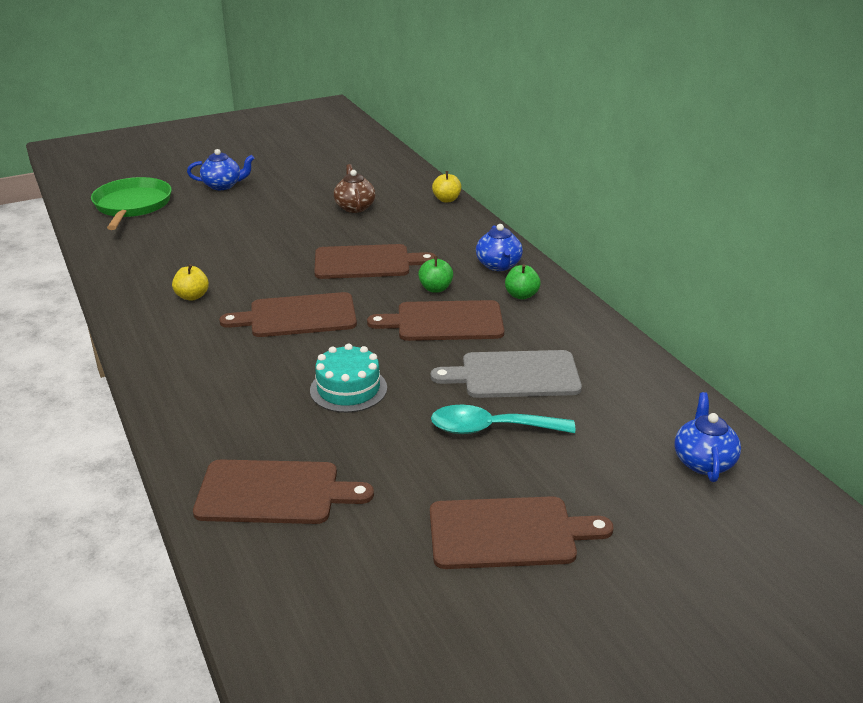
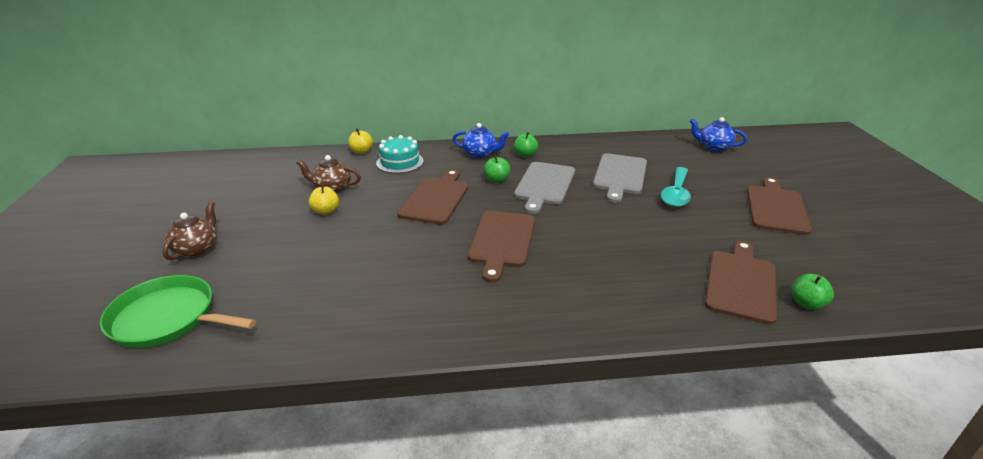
camera: 70 degrees left, 0 degrees up
yellow apple [172,264,209,301] -> yellow apple moved to [309,184,339,215]
blue teapot [187,149,254,190] -> brown teapot [162,202,217,260]
turquoise cake [310,344,387,413] -> turquoise cake moved to [376,135,424,173]
brown cutting board [367,300,504,341] -> grey cutting board [514,162,575,214]
none -> green apple [792,274,834,310]

